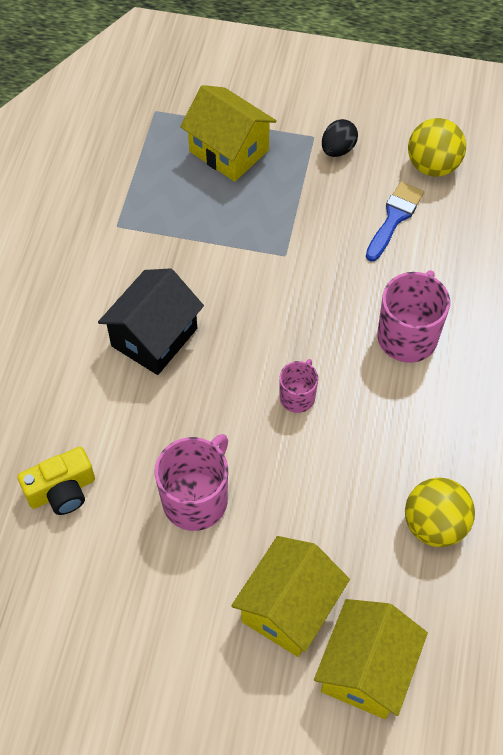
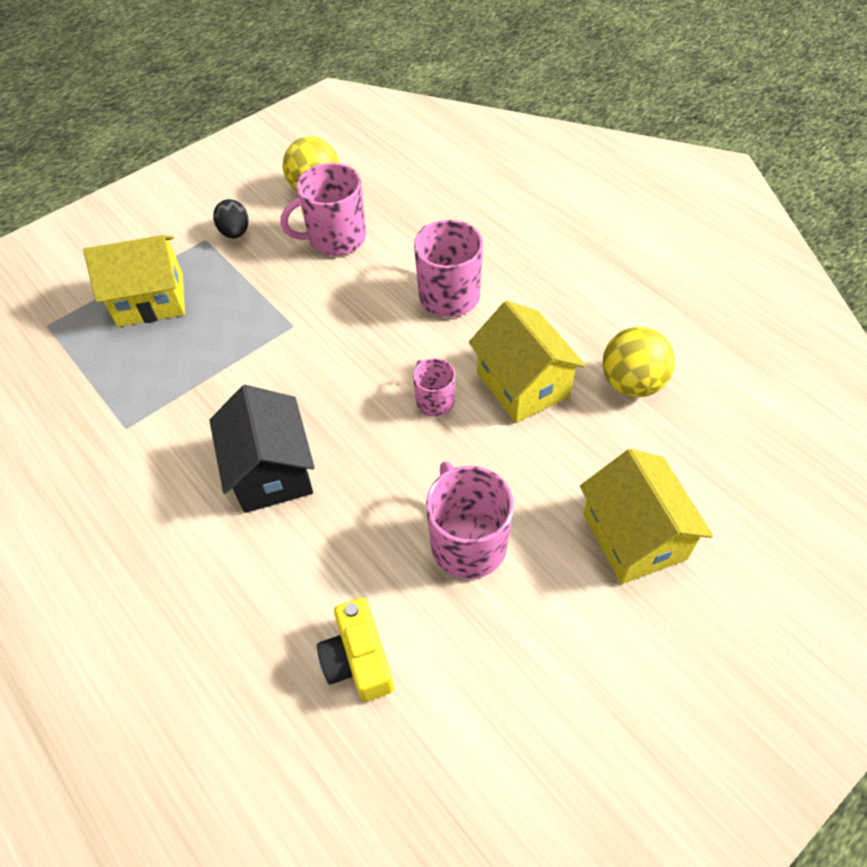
camera: 50 degrees left, 5 degrees down
yellow camera [17,447,95,515] -> yellow camera turned 150 degrees clockwise [317,597,394,702]
yellow house [314,599,428,719] -> yellow house moved to [469,301,586,423]
blue brush [366,182,424,262] -> pink mug [280,163,366,256]

